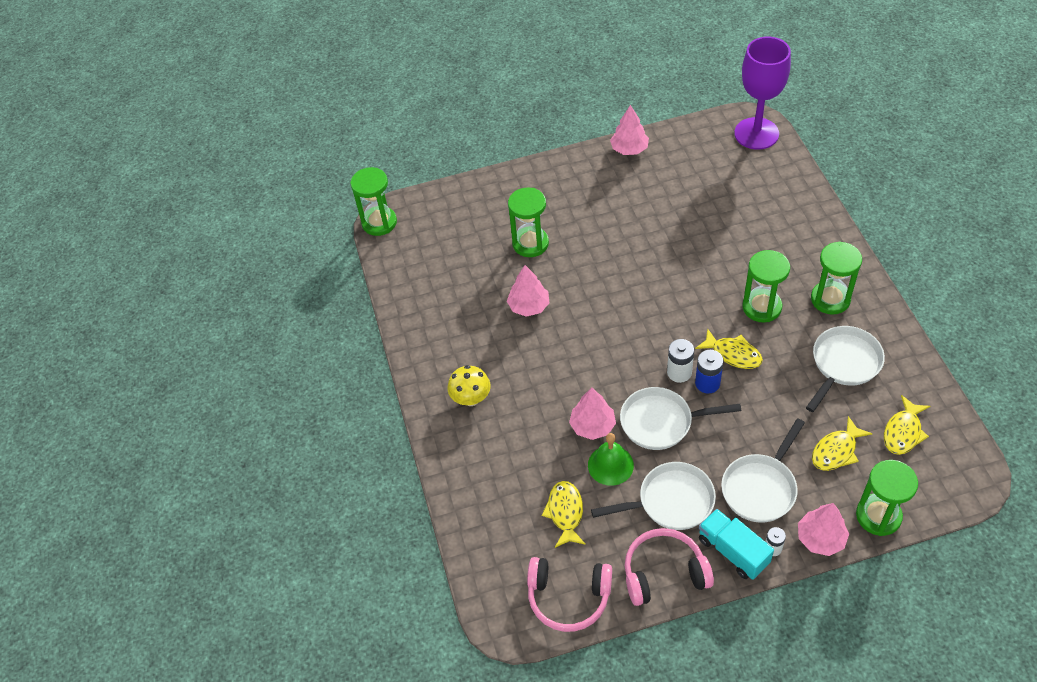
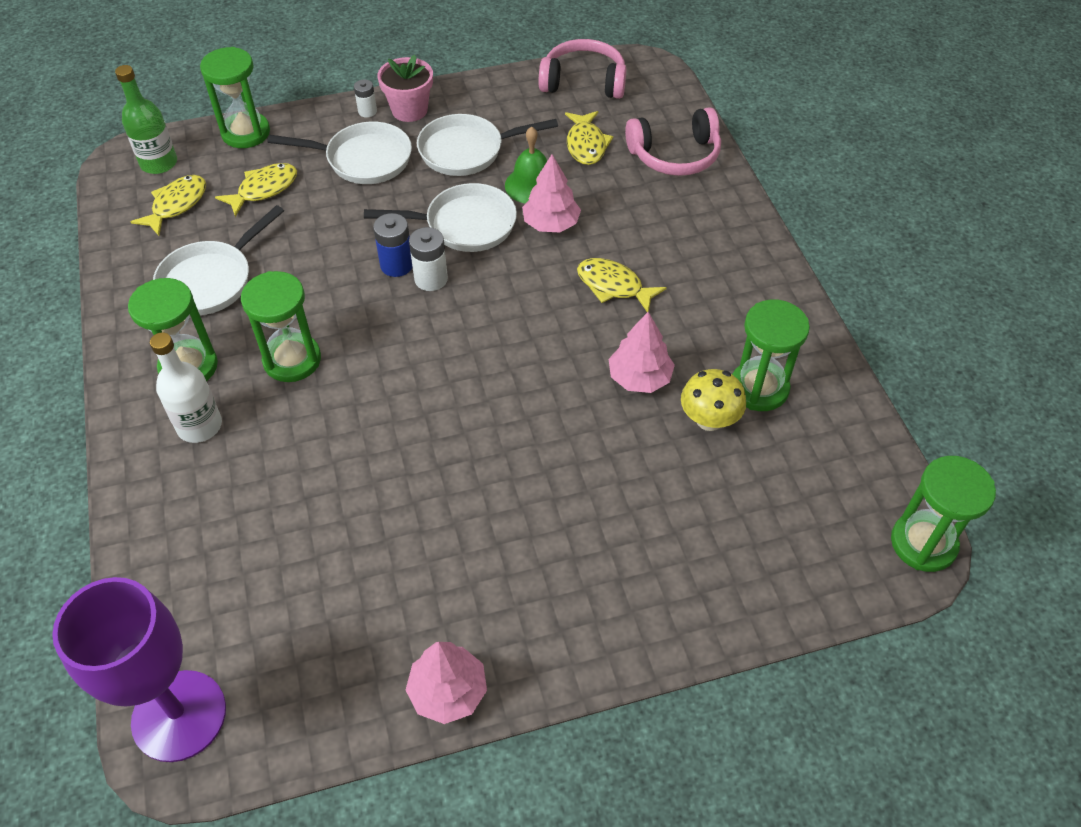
camera: 175 degrees right, 0 degrees up
yellow mushroom [448,365,491,406] -> yellow mushroom moved to [681,369,746,431]
green hourglass [508,188,549,257] -> green hourglass moved to [732,300,810,411]
pink headphones [625,528,714,606] -> pink headphones moved to [625,107,721,176]
yellow fish [695,328,763,369] -> yellow fish moved to [577,258,667,312]
turquoise truck [699,509,774,580] -> pink flower pot [378,55,433,122]
white pan [721,418,805,523] -> white pan turned 60 degrees clockwise [267,122,412,184]
pink tree [798,503,849,556] -> none
none -> green bottle [115,65,177,174]
none -> white bottle [150,332,222,443]

